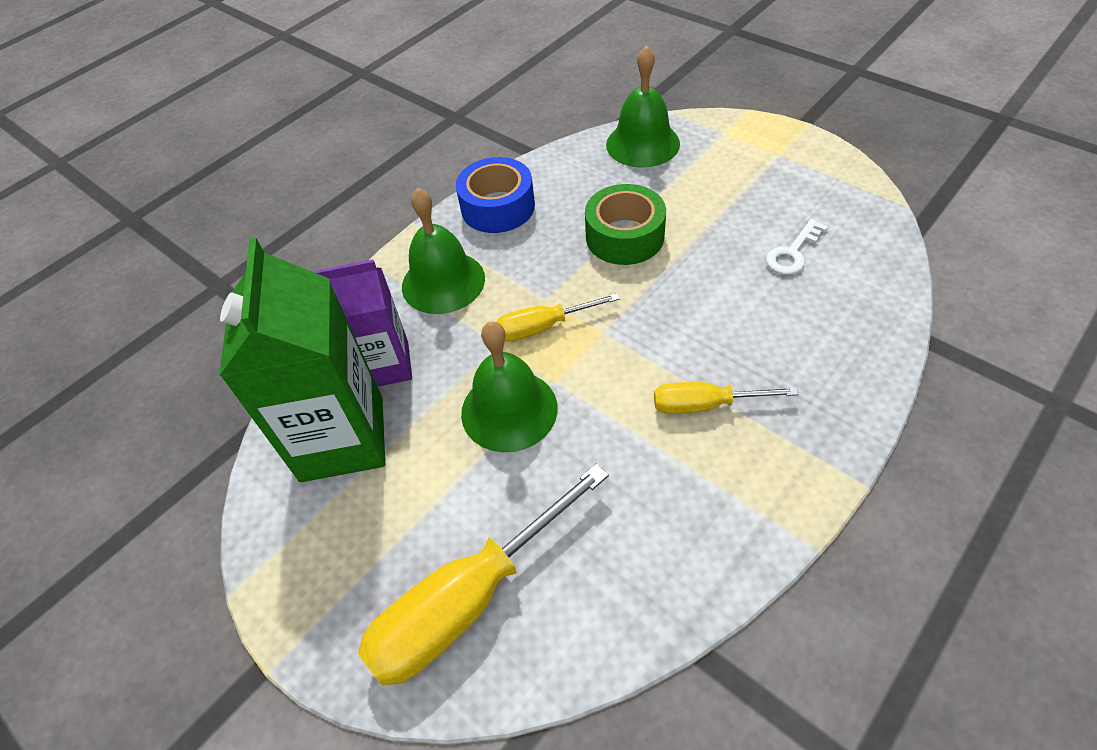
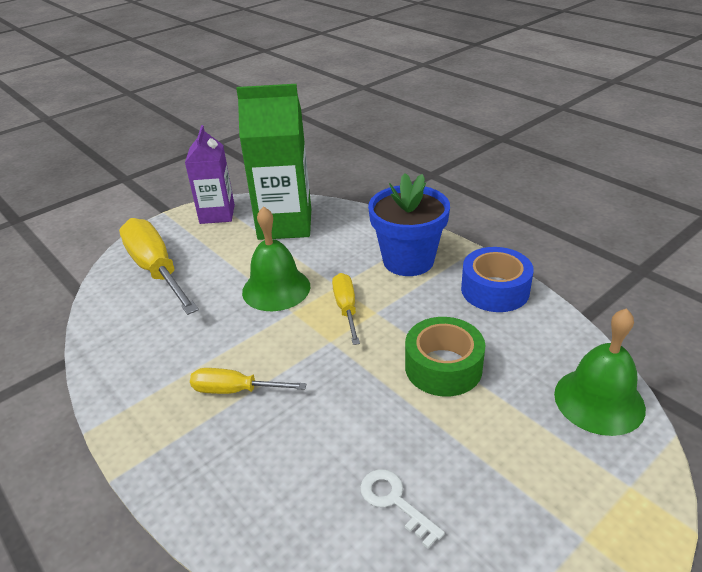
camera: 95 degrees right, 15 degrees down
purple carton [314,259,412,387] -> purple carton moved to [185,125,235,224]
green bell [402,188,485,314] -> blue flower pot [368,173,450,276]
yellow screwdriver [654,382,799,414] -> yellow screwdriver turned 90 degrees counterclockwise [190,368,306,394]

